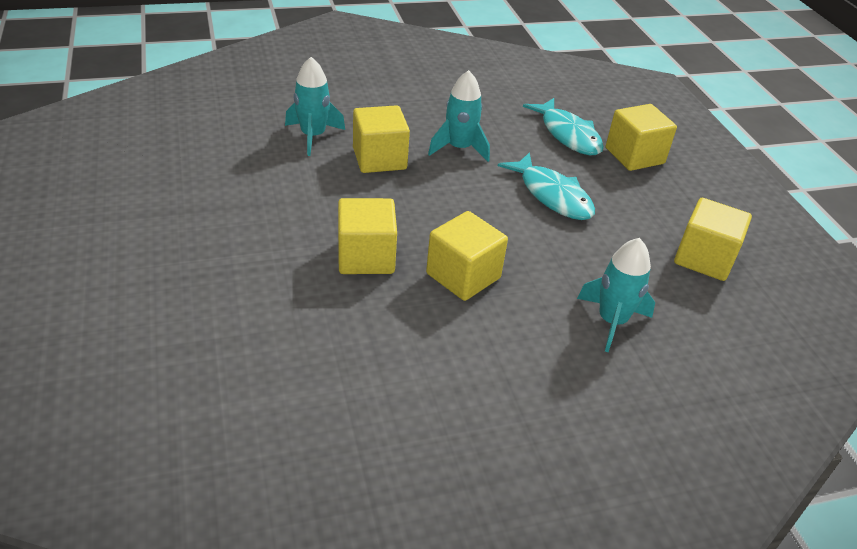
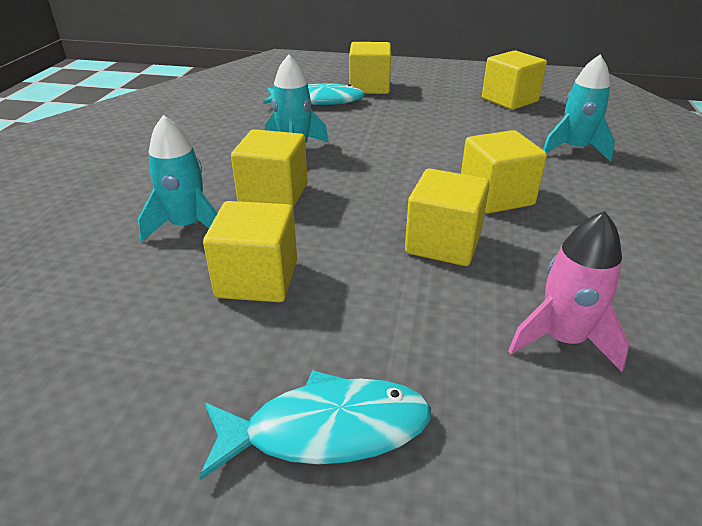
camera: 60 degrees left, 5 degrees down
turquoise fish [498,152,595,220] -> turquoise fish moved to [199,370,431,480]
none -> yellow cube [203,201,297,302]
none -> pink rocket [508,211,629,372]

